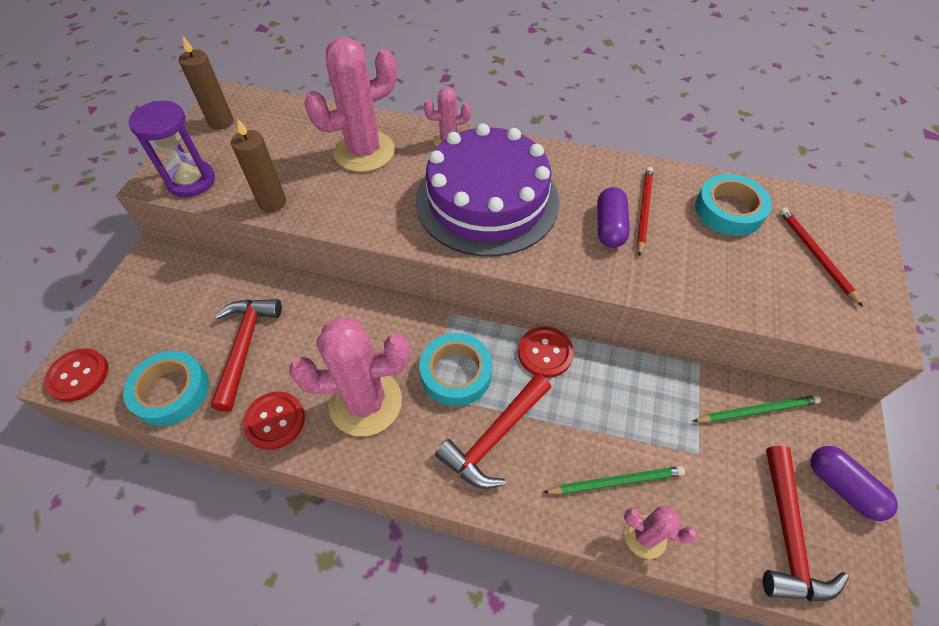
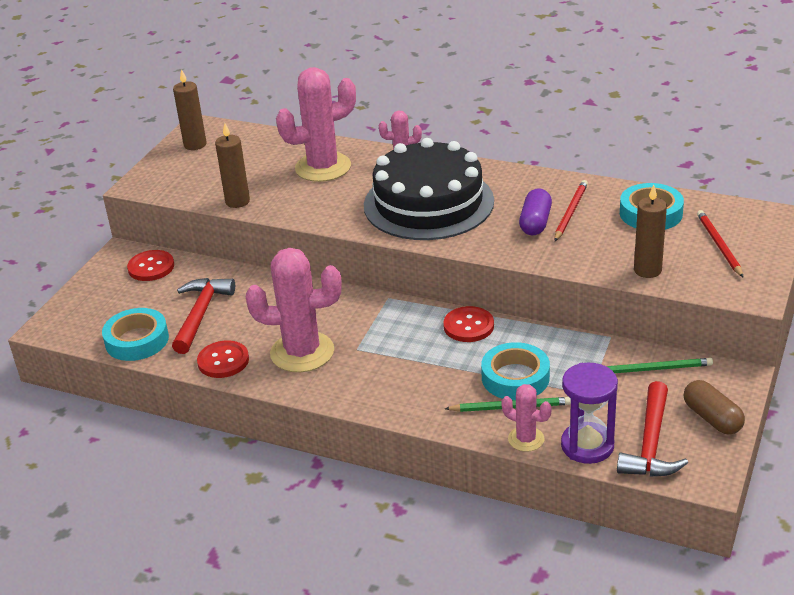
camera: 10 degrees right, 20 degrees down
red button [44,348,108,402] -> red button moved to [127,250,174,281]
purple hourglass [128,101,215,197] -> purple hourglass moved to [561,363,618,464]
purple cake [416,123,559,256] -> black cake [364,138,494,240]
turquoise tape [419,333,492,406] -> turquoise tape moved to [481,342,550,400]
red hammer [435,374,551,489] -> none
purple capsule [811,446,898,521] -> brown capsule [684,380,745,435]
none -> brown candle [634,185,667,278]

